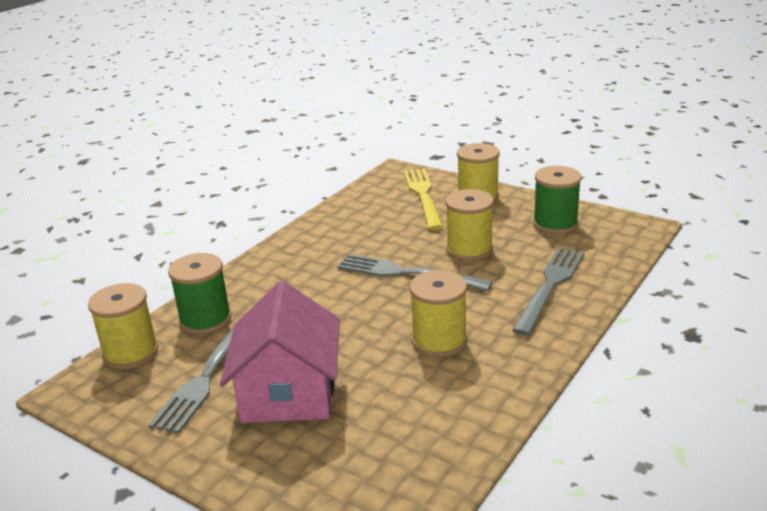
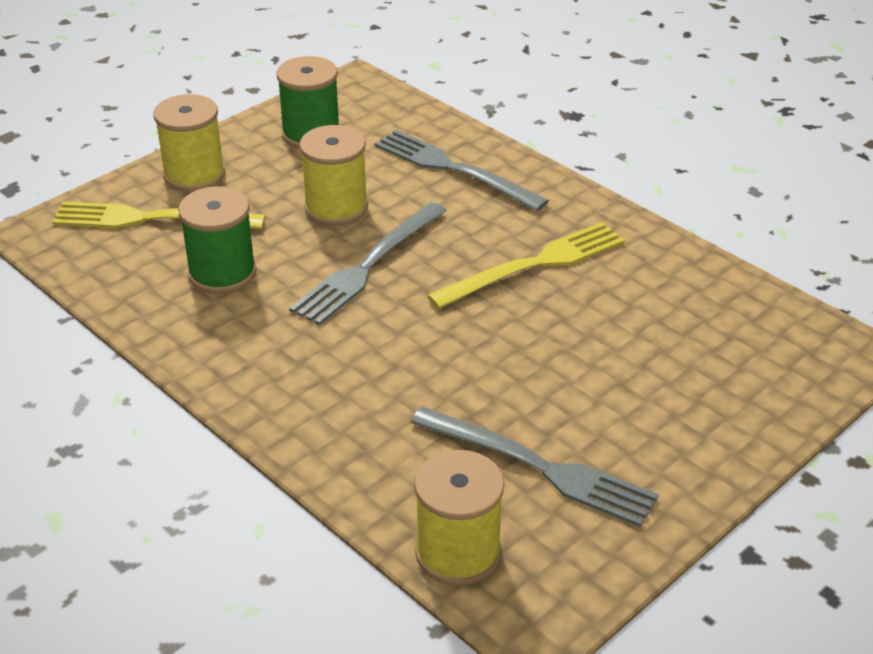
camera: 80 degrees left, 10 degrees up
green spool [168,253,231,334] -> green spool moved to [178,186,257,294]
pink house [220,281,340,423] -> none
yellow spool [409,270,467,358] -> yellow fork [427,222,625,309]

